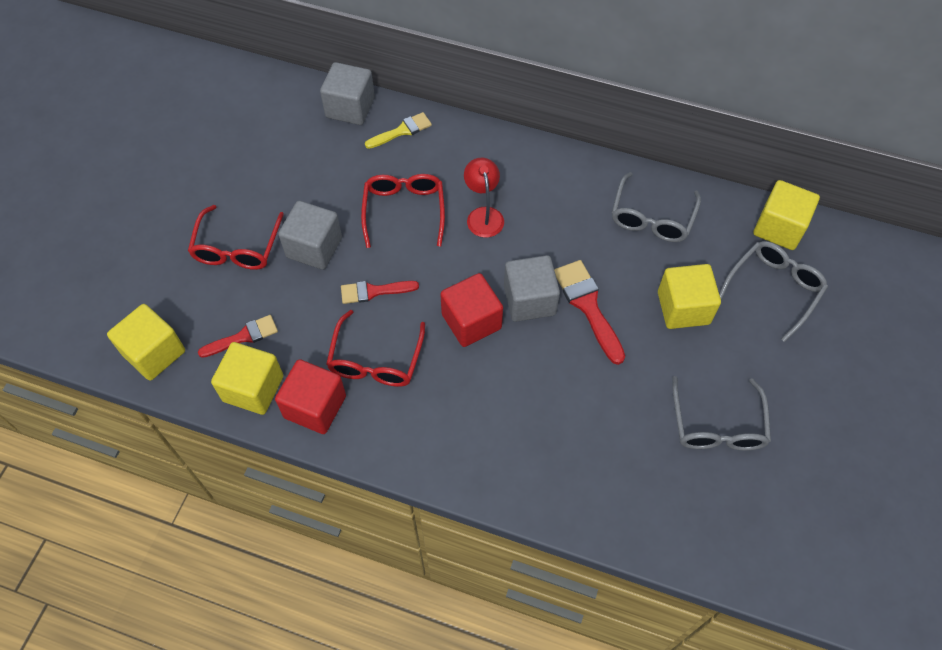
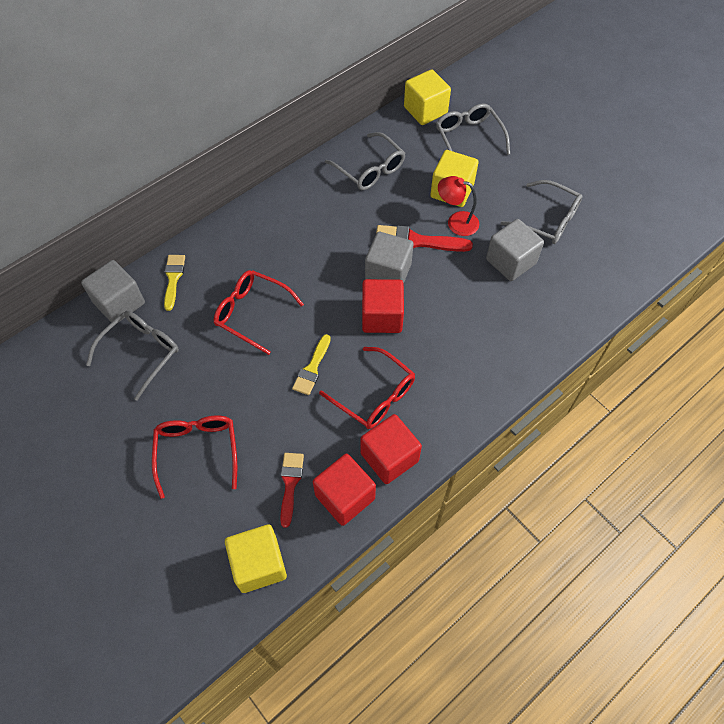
camera: 60 degrees left, 0 degrees up
red glasses [188,205,284,270] -> red glasses turned 135 degrees counterclockwise [152,415,237,499]
yellow cube [211,342,283,415] -> red cube [313,454,376,526]
grey cube [278,201,342,270] -> grey cube moved to [486,219,544,281]
red brush [341,281,419,304] -> yellow brush [292,334,331,395]
red lamp [464,158,504,238] -> red lamp moved to [438,176,479,236]
none -> grey glasses [86,311,179,401]

